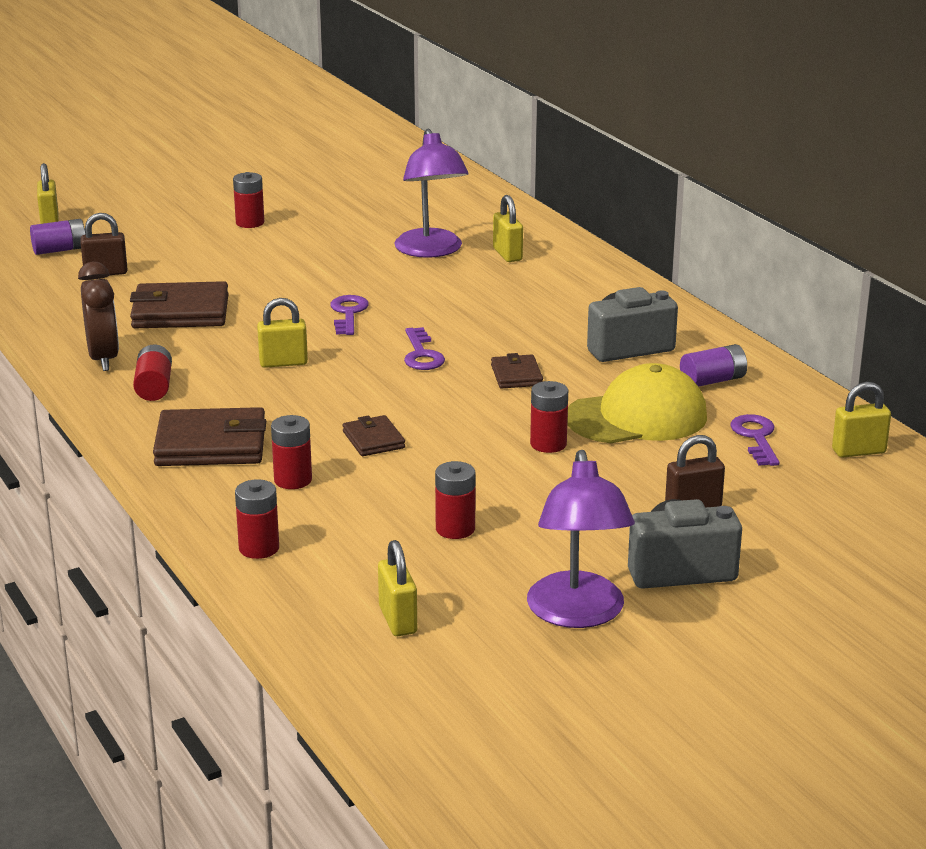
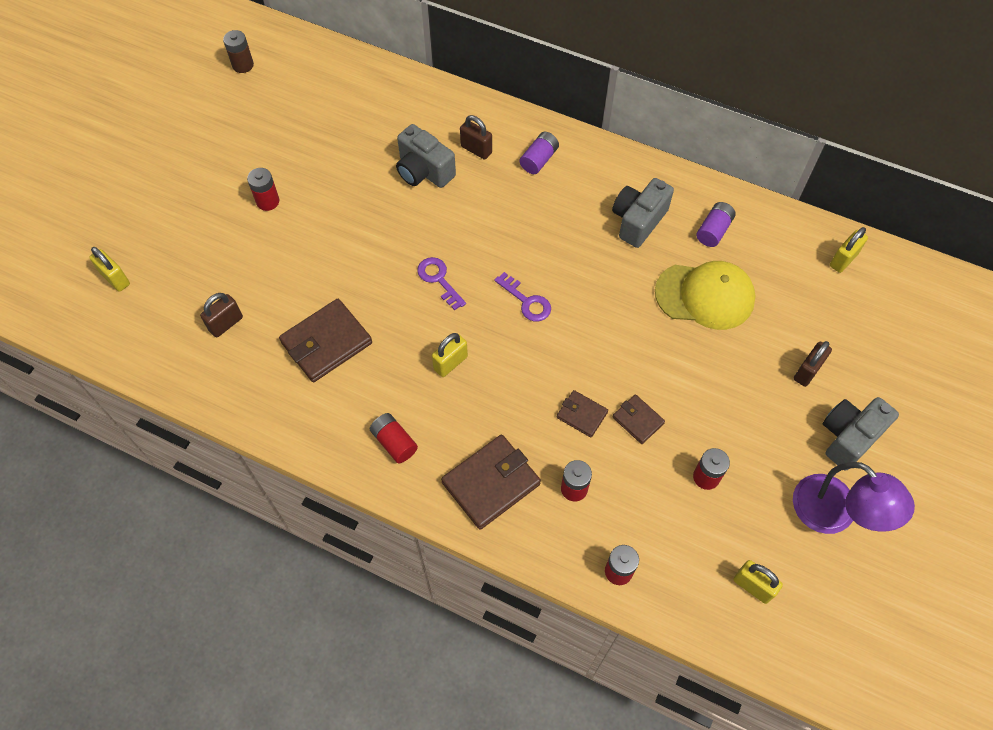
camera: 35 degrees left, 35 degrees up
purple battery [30,219,86,255] -> purple battery moved to [520,132,559,174]
brown clock [78,262,119,371] -> none
purple lamp [394,129,469,258] -> grey camera [396,124,456,188]
brown wallet [491,353,543,389] -> brown wallet moved to [612,394,665,444]
yellow padlock [493,195,523,262] -> brown padlock [460,115,492,160]
red battery [530,381,568,453] -> none
yellow cap [567,363,707,443] -> yellow cap turned 60 degrees clockwise [655,261,756,330]
purple key [730,414,779,466] -> none
none -> brown battery [223,30,254,73]

